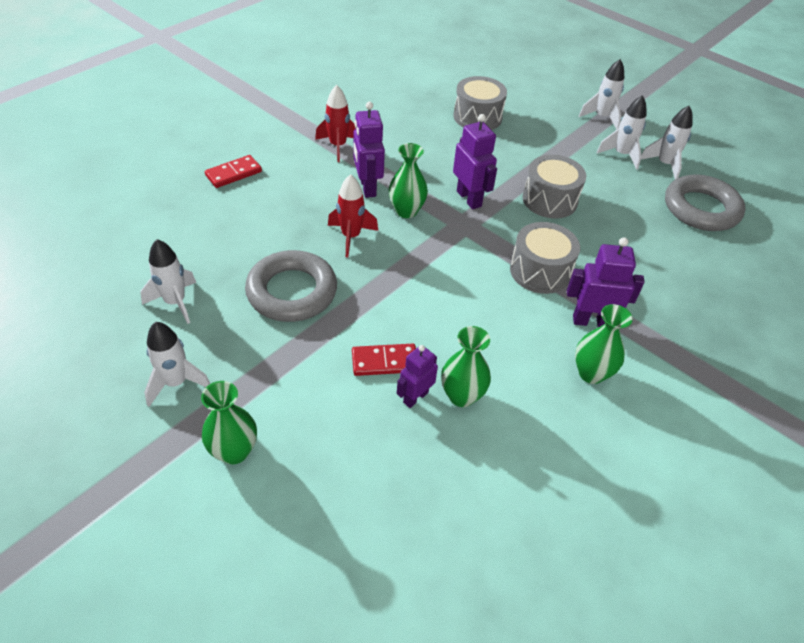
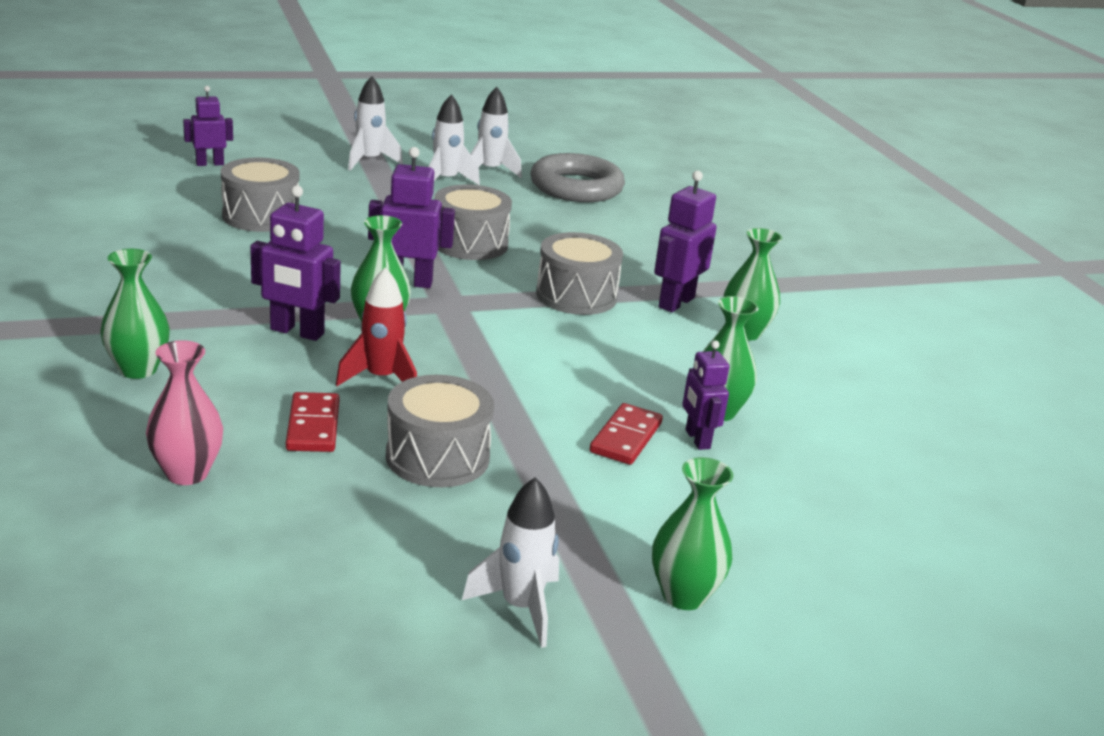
camera: 60 degrees left, 20 degrees down
white rocket [140,239,196,324] -> none
red domino [205,155,262,188] -> red domino moved to [286,392,339,452]
grey ring [245,250,337,322] -> grey drum [386,375,494,487]
red rocket [315,85,356,162] -> none
none -> green vase [100,249,170,379]
none -> pink vase [146,340,223,485]
none -> purple robot [183,86,233,166]

